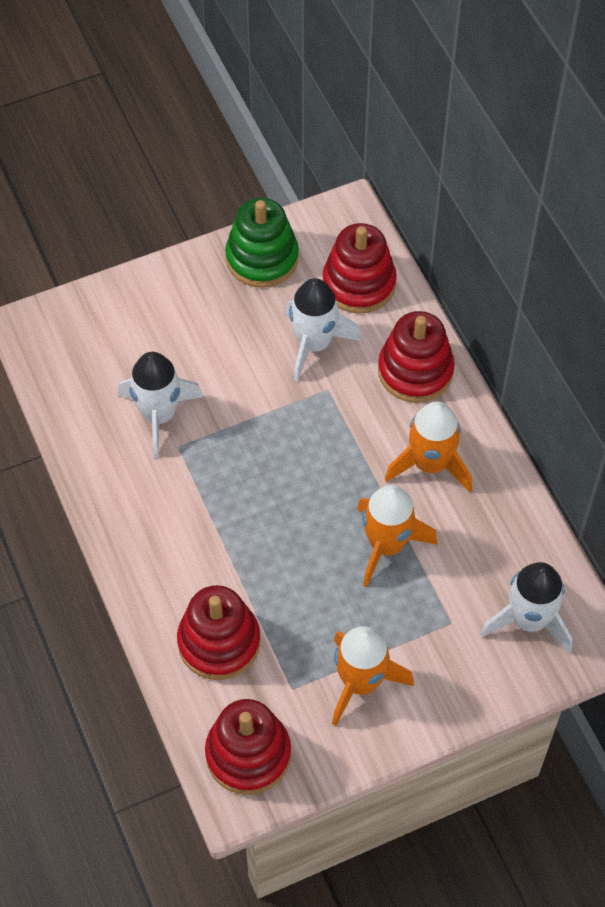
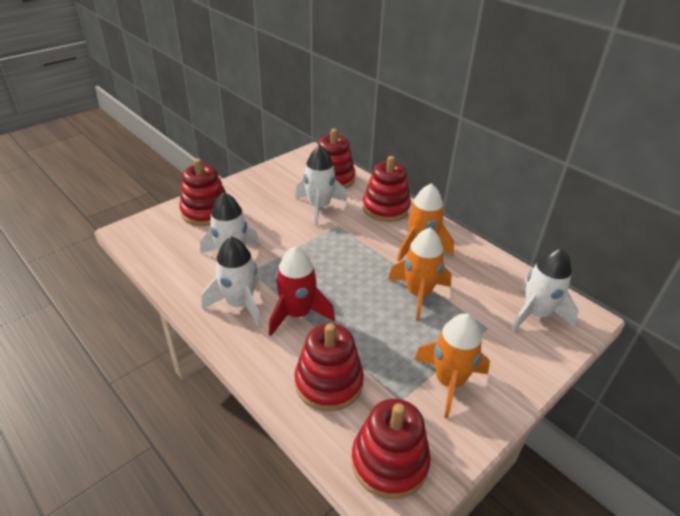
camera: 20 degrees left, 20 degrees down
green stacking toy [225,198,299,288] -> none
none -> red stacking toy [179,158,226,226]
none -> white rocket [202,236,261,327]
none -> red rocket [269,246,335,336]

